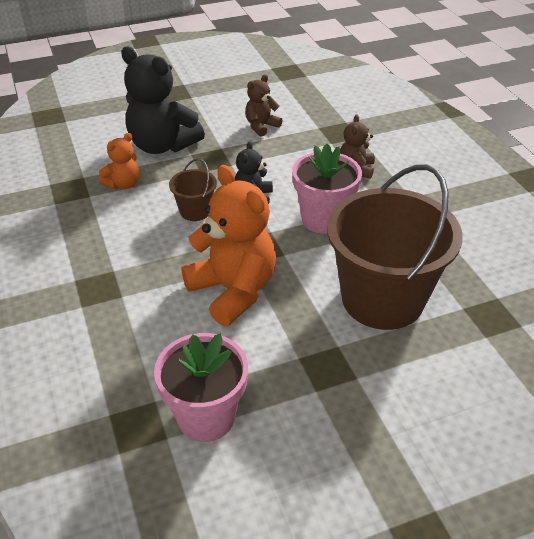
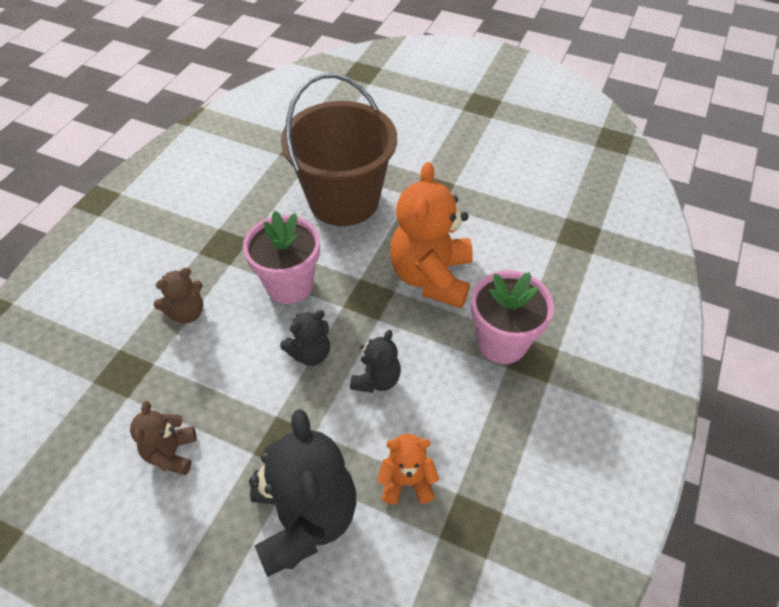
camera: 135 degrees left, 10 degrees up
pink flower pot [154,333,248,442] -> pink flower pot moved to [471,270,554,364]
brown bucket [169,158,217,221] -> black teddy bear [350,330,401,393]
brown teddy bear [245,74,283,137] -> brown teddy bear turned 90 degrees clockwise [130,401,197,475]

